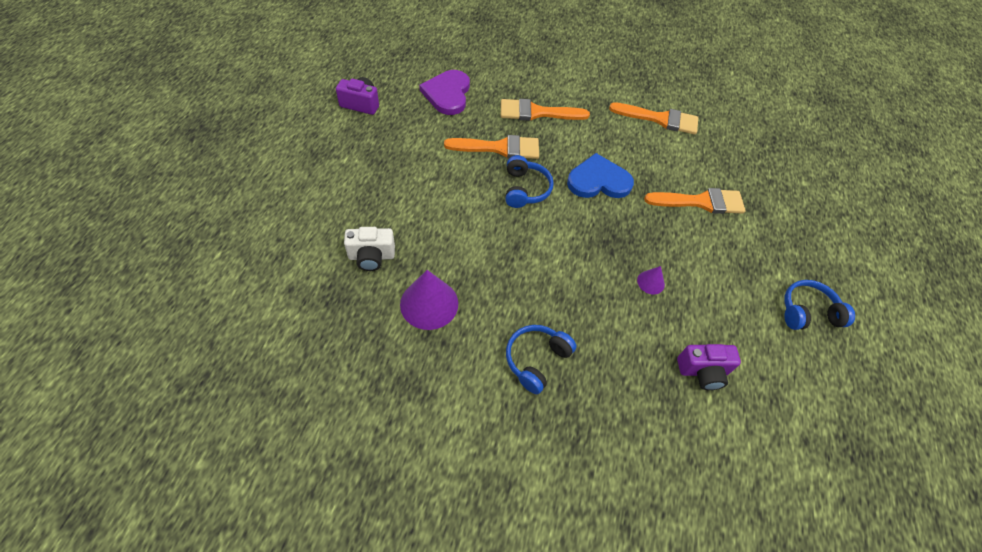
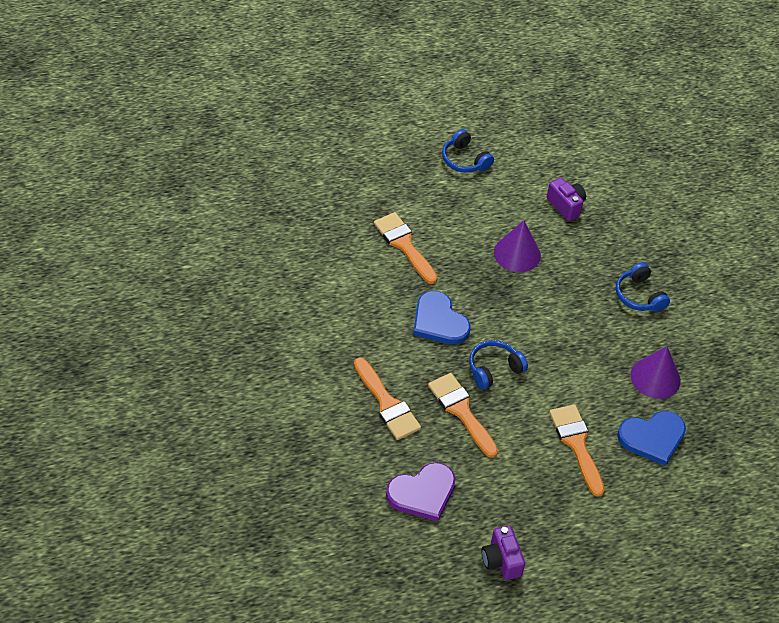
camera: 120 degrees left, 5 degrees down
white camera [344,227,395,271] -> blue heart [617,411,686,466]
blue headphones [506,325,576,394] -> blue headphones turned 60 degrees clockwise [616,262,670,312]
orange brush [609,102,698,135] -> orange brush moved to [549,404,605,497]
purple cone [637,266,665,294] -> purple cone [494,221,541,272], size x1.98

